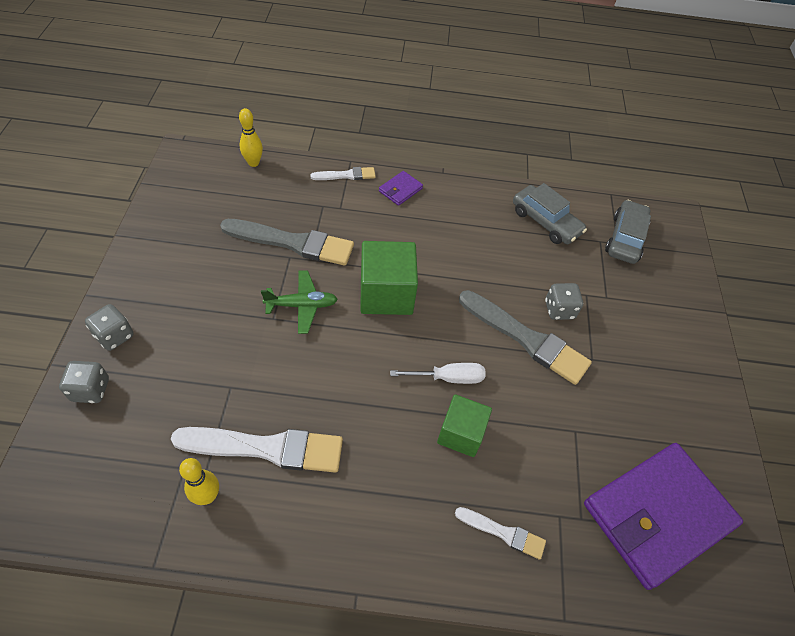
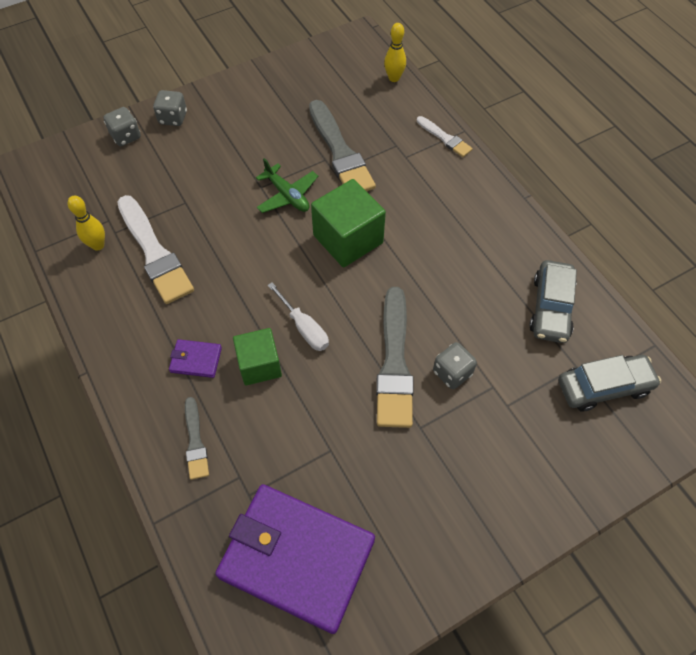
camera: 60 degrees right, 5 degrees up
purple wallet [379,171,423,206] -> purple wallet moved to [169,339,222,378]
white brush [455,507,546,560] -> grey brush [185,397,209,480]

